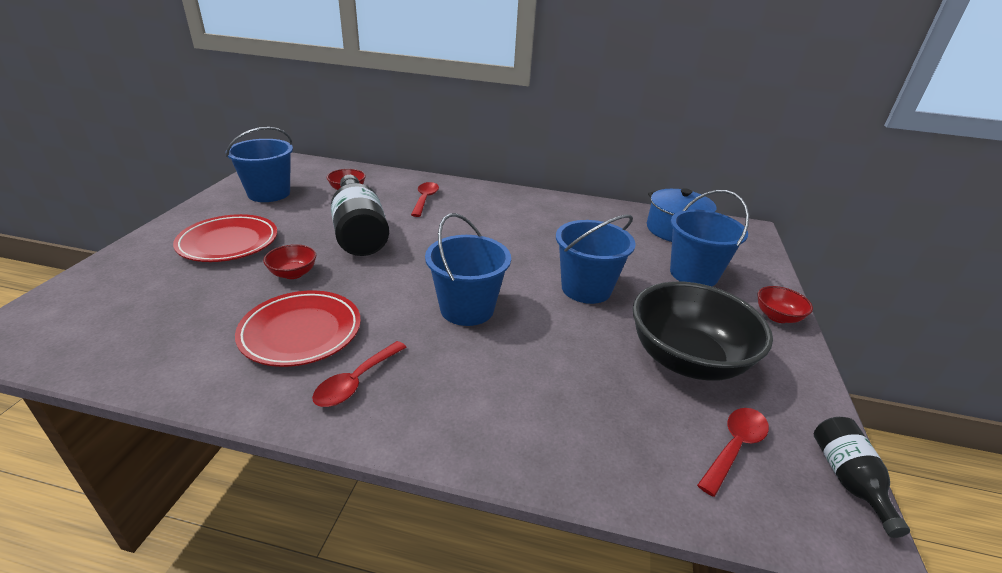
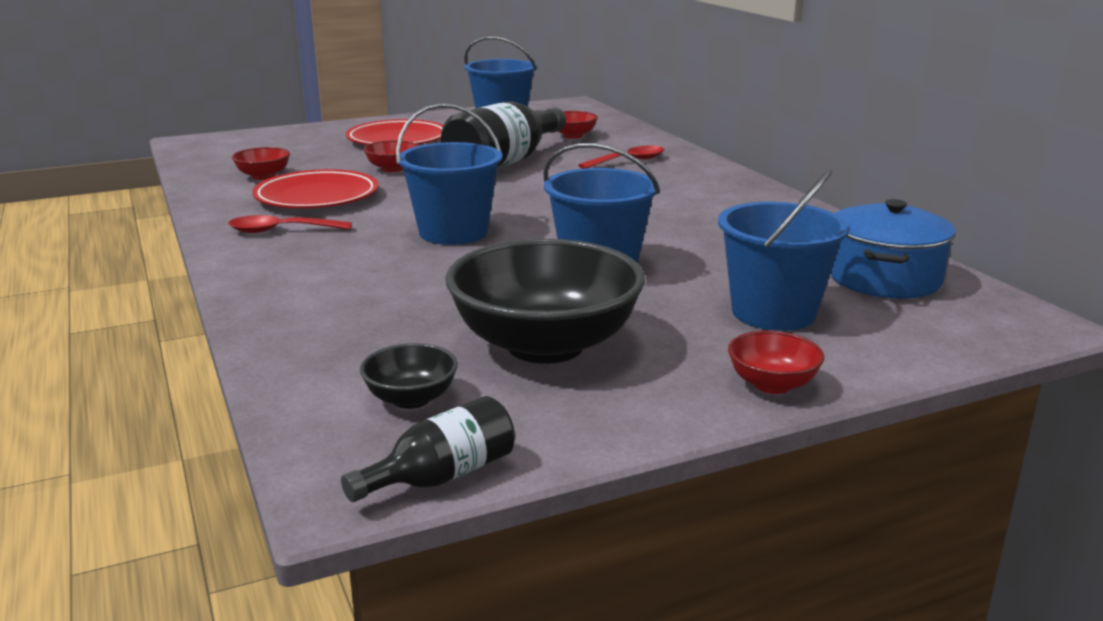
camera: 55 degrees right, 10 degrees down
red spoon [697,408,769,497] -> black bowl [360,343,458,409]
none -> red bowl [232,147,290,180]

